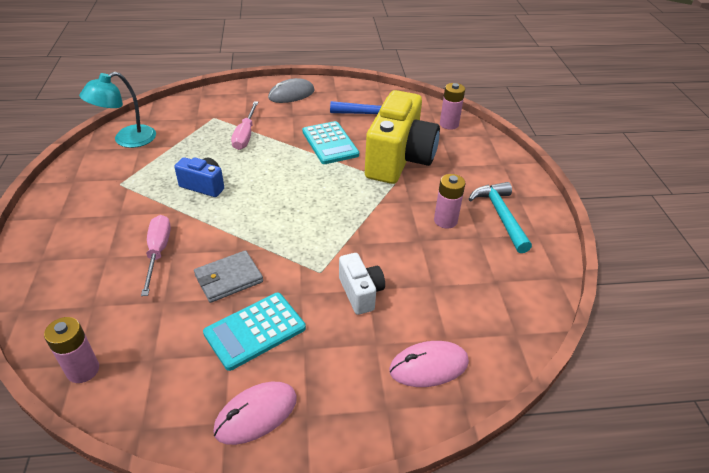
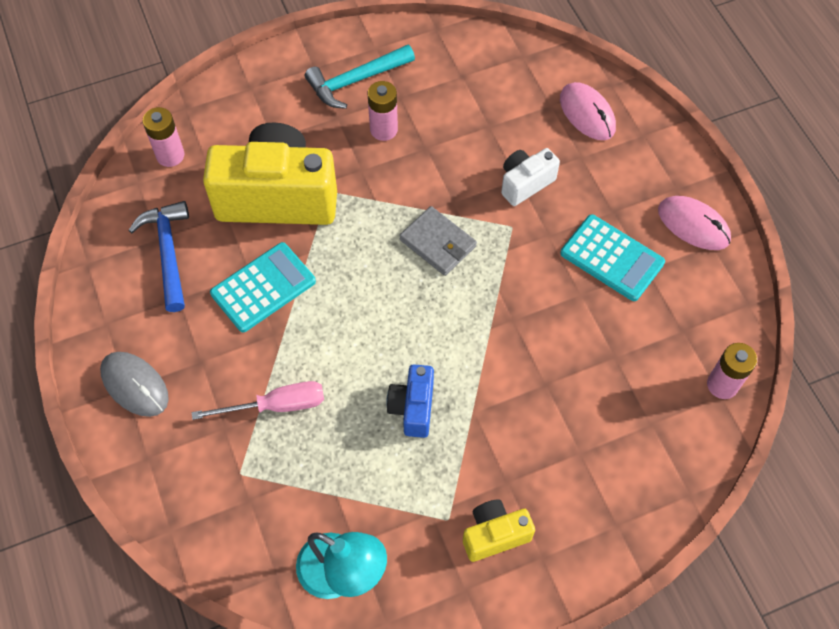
camera: 105 degrees left, 20 degrees up
pink screwdriver [141,215,171,296] -> none
grey wallet [194,250,263,303] -> grey wallet moved to [399,206,477,276]
none -> yellow camera [463,500,535,562]

